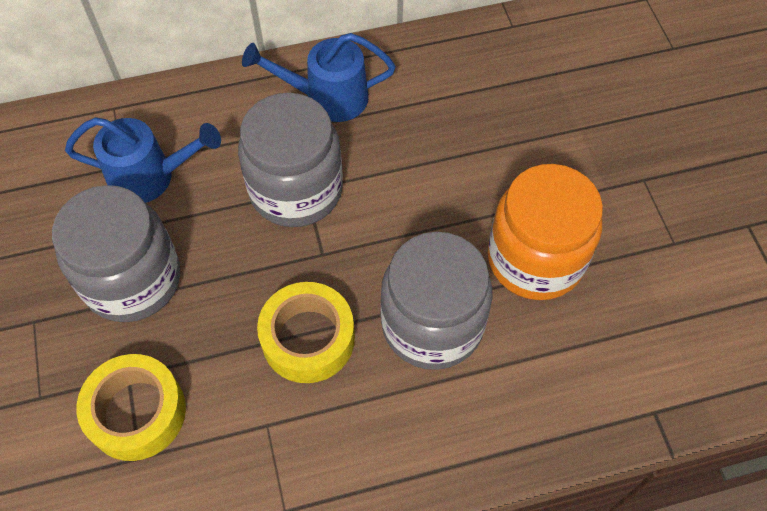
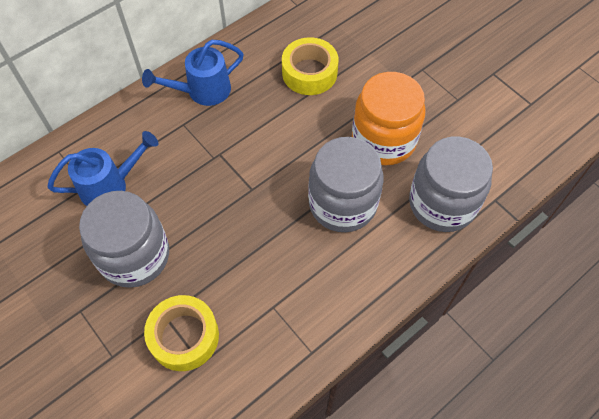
camera: 25 degrees left, 0 degrees up
grey jar [238,93,343,227] -> grey jar moved to [409,137,493,232]
yellow tape [257,282,355,383] -> yellow tape moved to [282,37,338,95]

